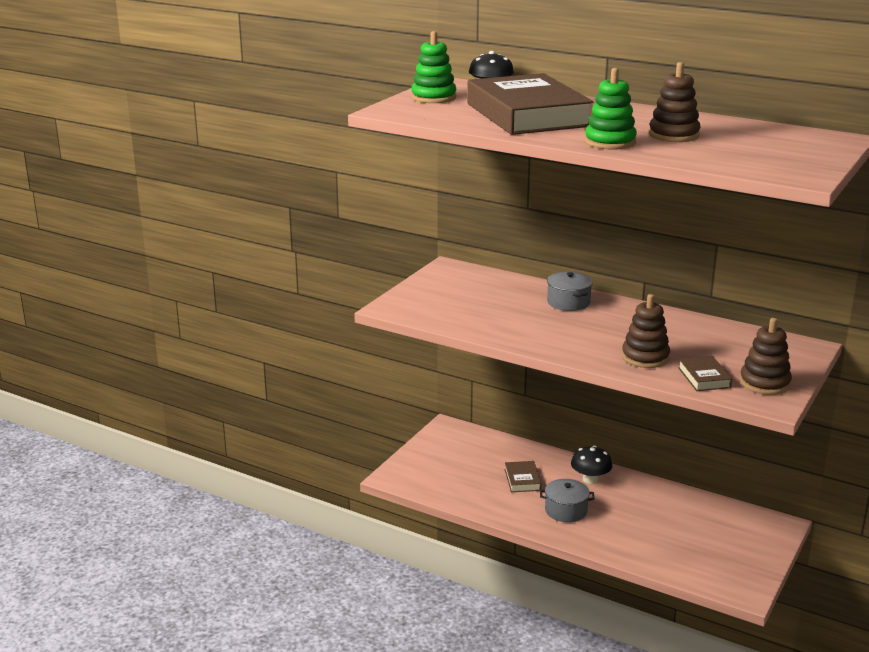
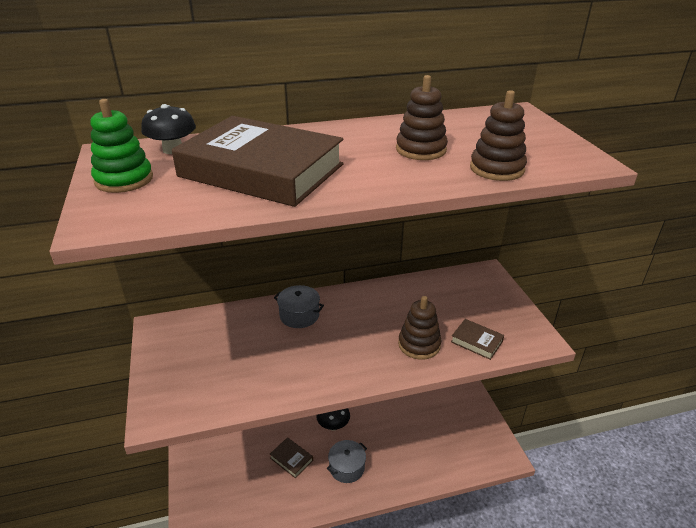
camera: 45 degrees left, 10 degrees up
green stacking toy [585,68,637,150] -> none
brown stacking toy [740,318,792,395] -> brown stacking toy moved to [470,90,527,181]

